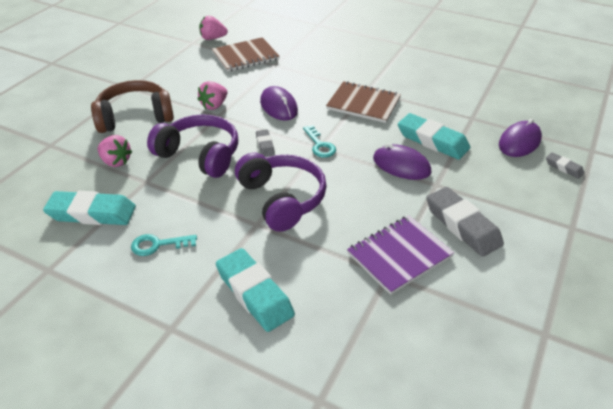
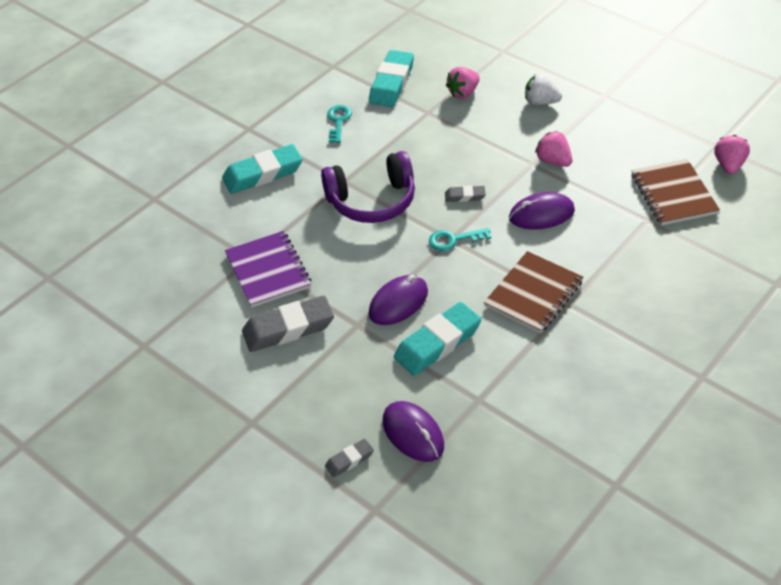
camera: 105 degrees right, 5 degrees up
brown headphones [91,80,174,133] -> white strawberry [525,74,562,105]
purple headphones [147,114,238,178] -> none

